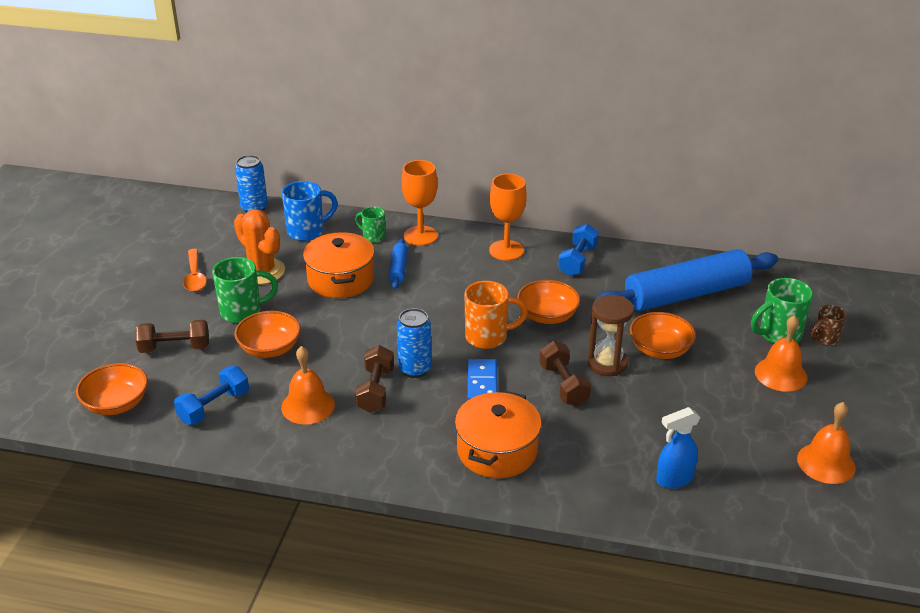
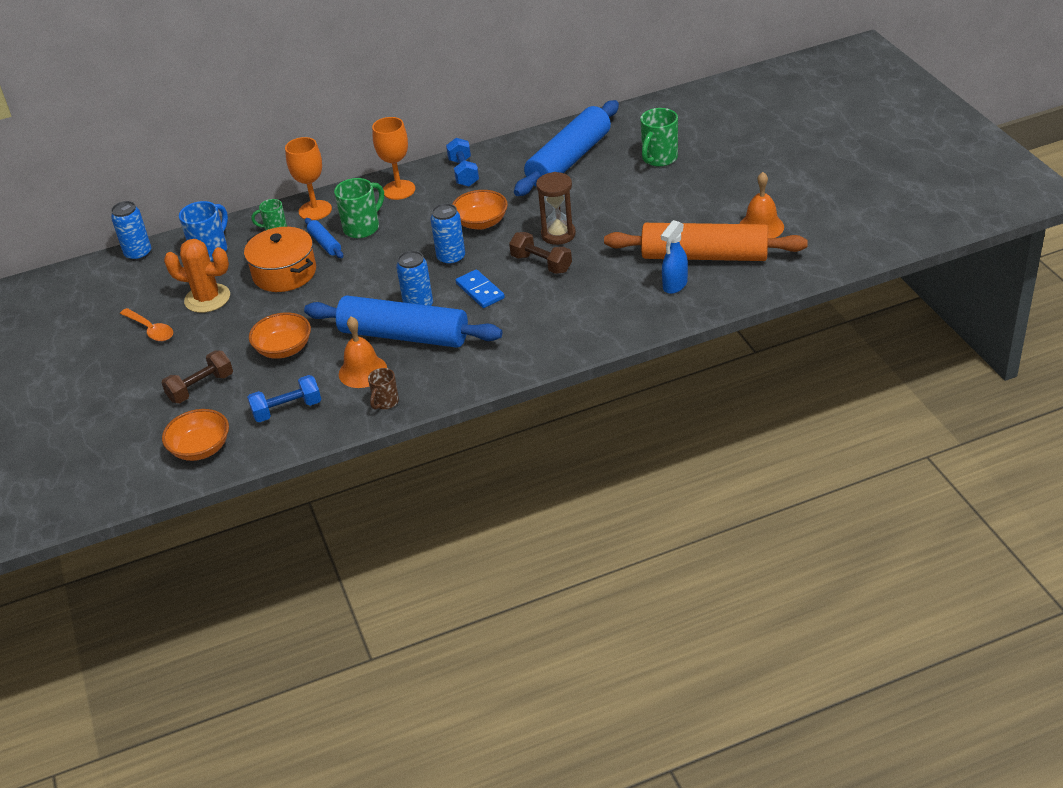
camera: 30 degrees left, 5 degrees up
blue dumbbell [174,366,249,425] -> blue dumbbell turned 60 degrees clockwise [247,375,321,422]
green mug [212,257,278,323] -> green mug moved to [334,178,384,238]
brown dumbbell [355,345,394,413] -> blue rolling pin [304,296,502,348]
orange pot [455,390,542,478] -> none
orange mug [464,281,528,349] -> blue can [430,203,465,266]
orange bowl [630,312,696,359] -> none
orange bell [755,315,807,392] -> none
brown mug [811,305,847,346] -> brown mug moved to [368,368,399,410]
none -> orange rolling pin [604,223,808,261]

